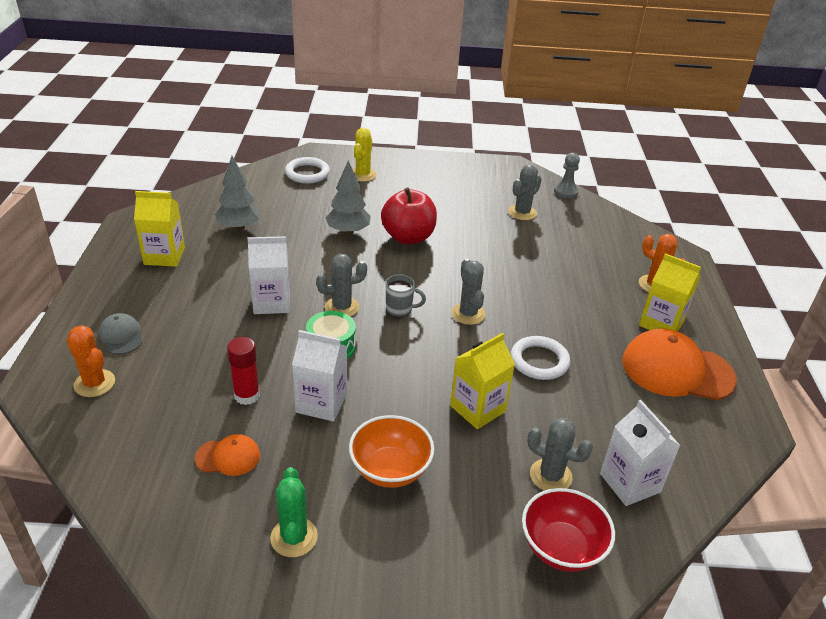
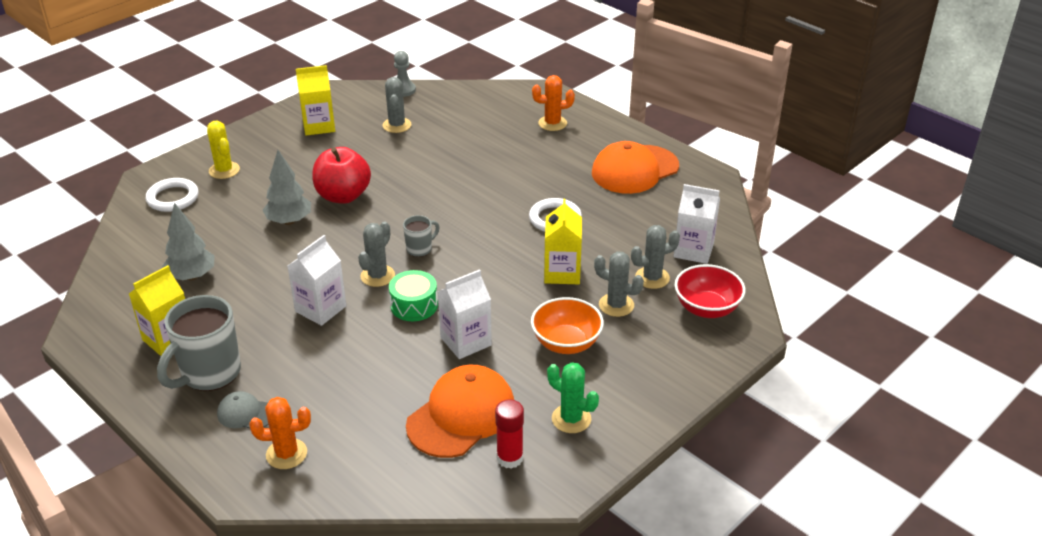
camera: 45 degrees left, 0 degrees up
orange cap [195,434,260,476] -> orange cap [406,365,514,458], size x2.03
red glue stick [227,337,260,405] -> red glue stick moved to [495,399,524,469]
grey cactus [451,258,485,325] -> grey cactus moved to [594,251,644,317]
yellow carton [639,253,701,331] -> yellow carton moved to [296,65,335,135]
none -> grey mug [157,295,241,391]

